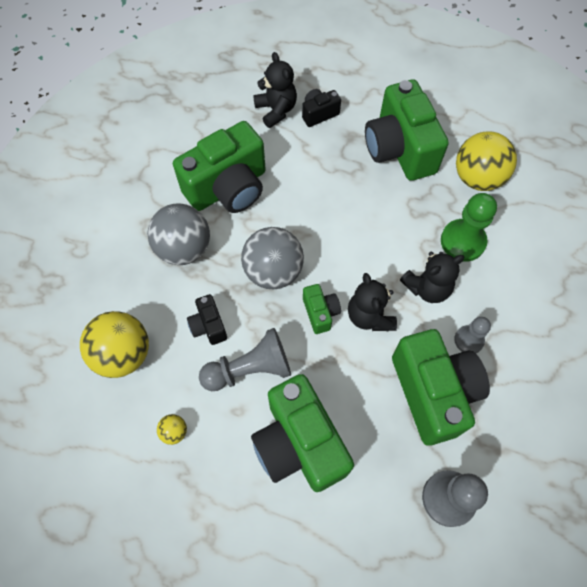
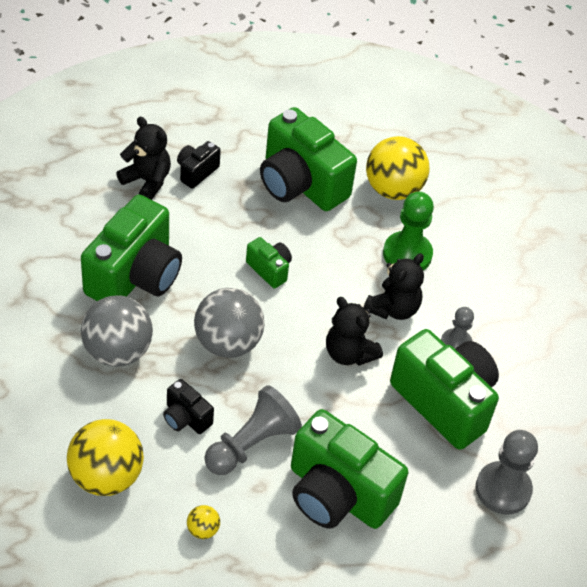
camera: 30 degrees left, 15 degrees down
green camera [303,284,341,334] -> green camera moved to [246,237,292,288]

